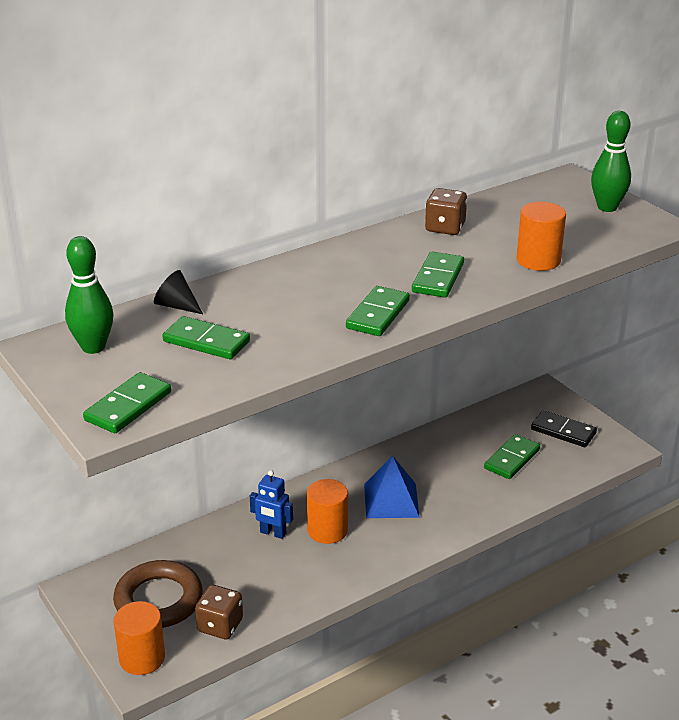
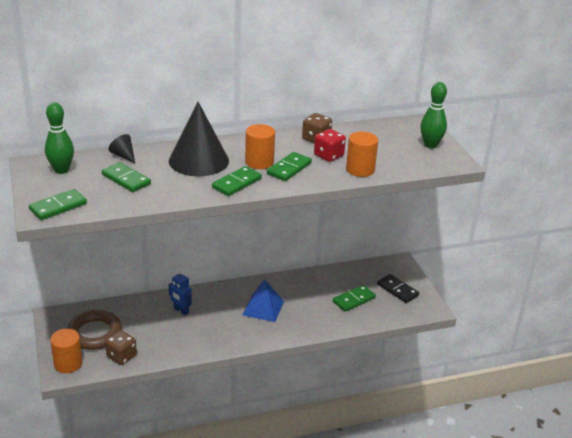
camera: 15 degrees right, 0 degrees up
orange cylinder [307,479,348,544] -> orange cylinder moved to [245,124,275,169]
none -> black cone [169,102,229,176]
none -> red dice [314,129,346,162]

